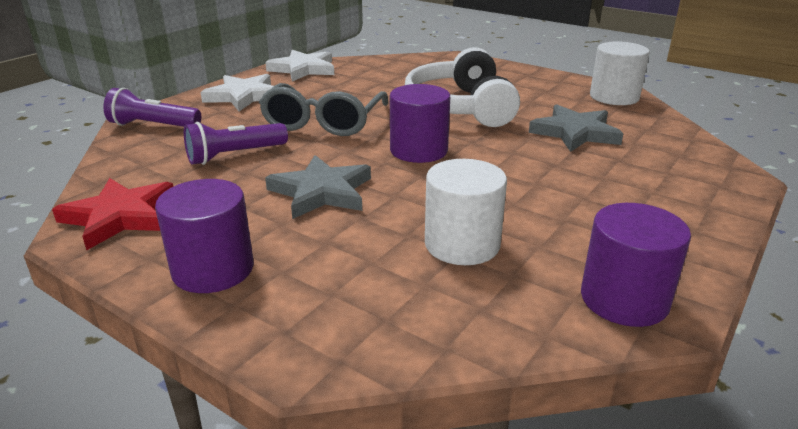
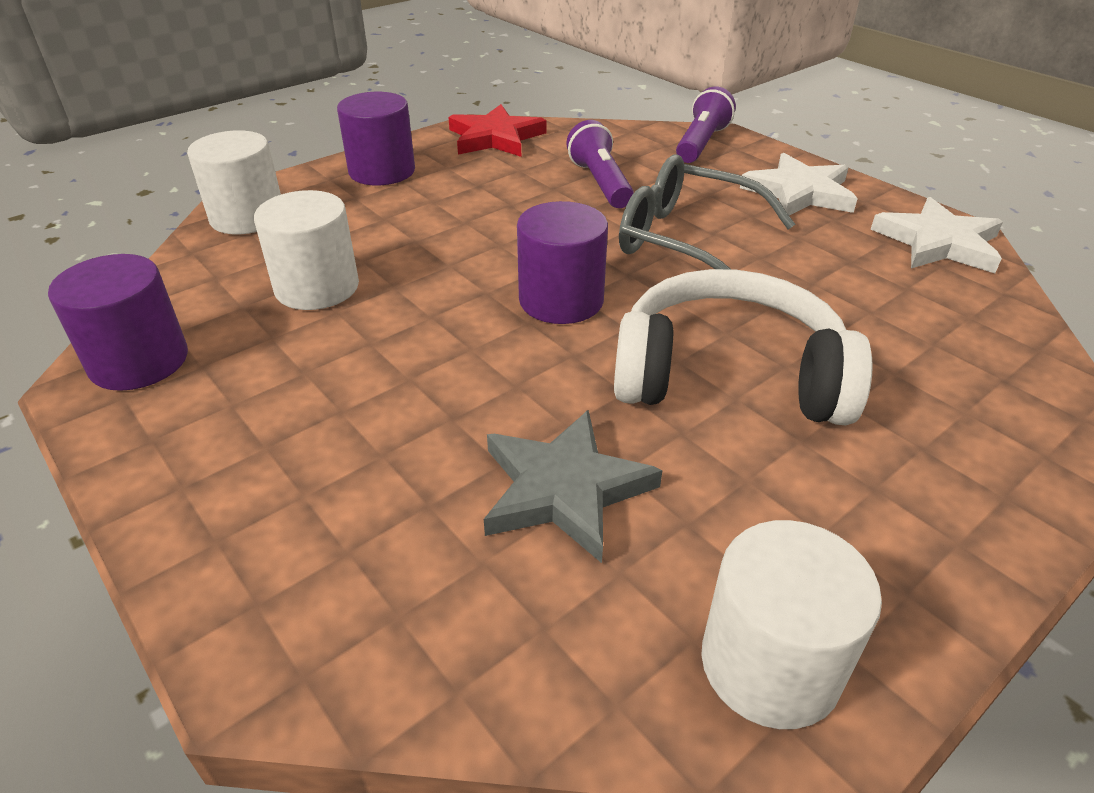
camera: 105 degrees right, 10 degrees up
grey star [265,155,371,219] -> none
none -> white cylinder [187,130,281,234]

